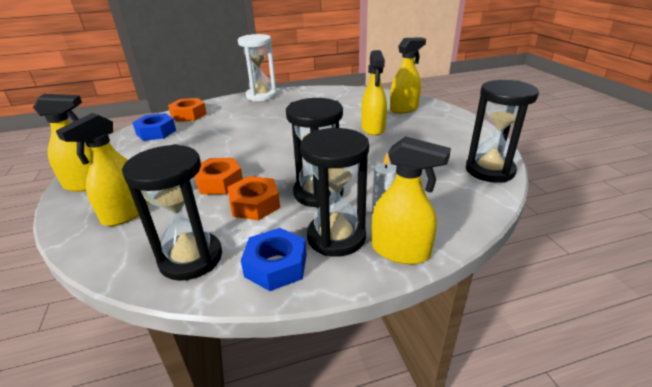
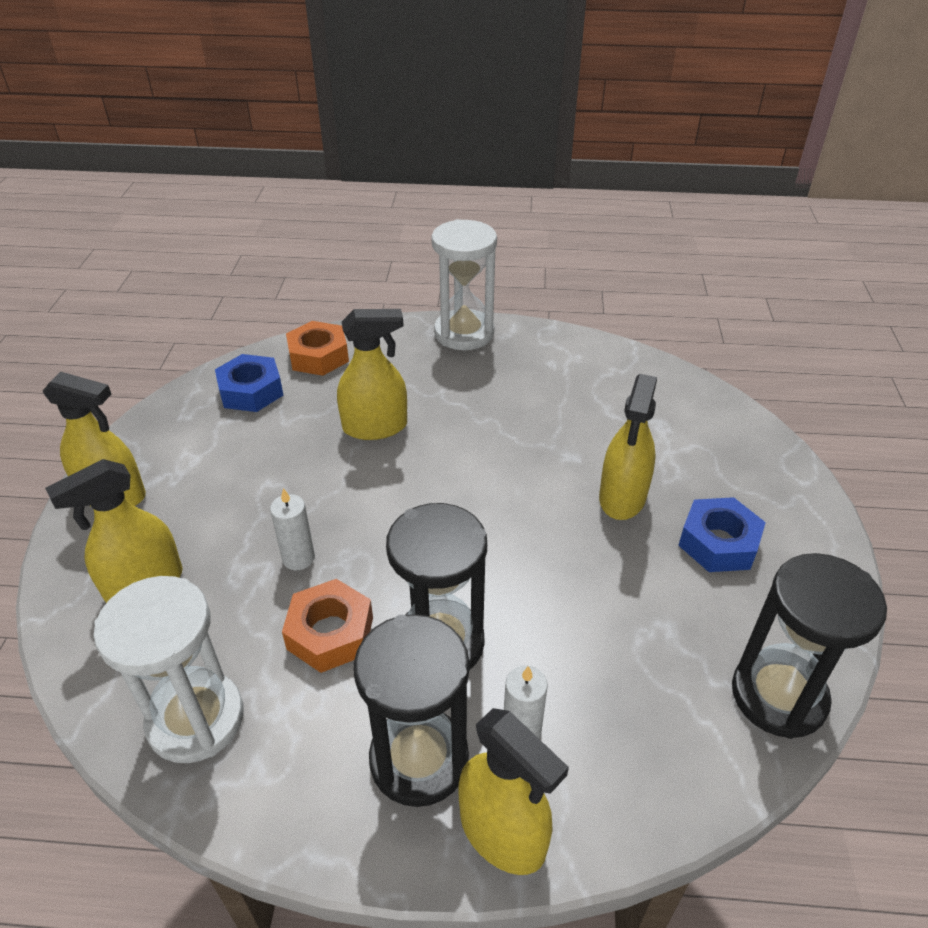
camera: 20 degrees right, 10 degrees up
black hourglass [122,144,222,281] -> white hourglass [93,576,244,763]
orange nut [195,158,243,195] -> white candle [270,488,315,570]
blue nut [241,228,307,291] -> blue nut moved to [678,497,766,572]
yellow spray bottle [390,37,426,114] -> yellow spray bottle moved to [337,309,407,440]

